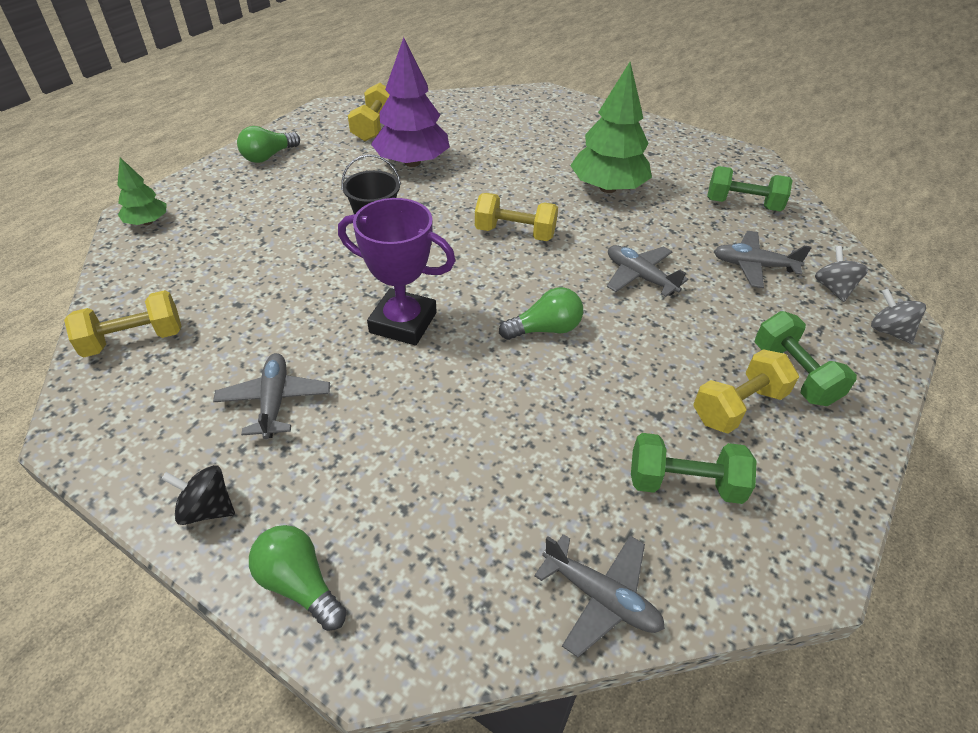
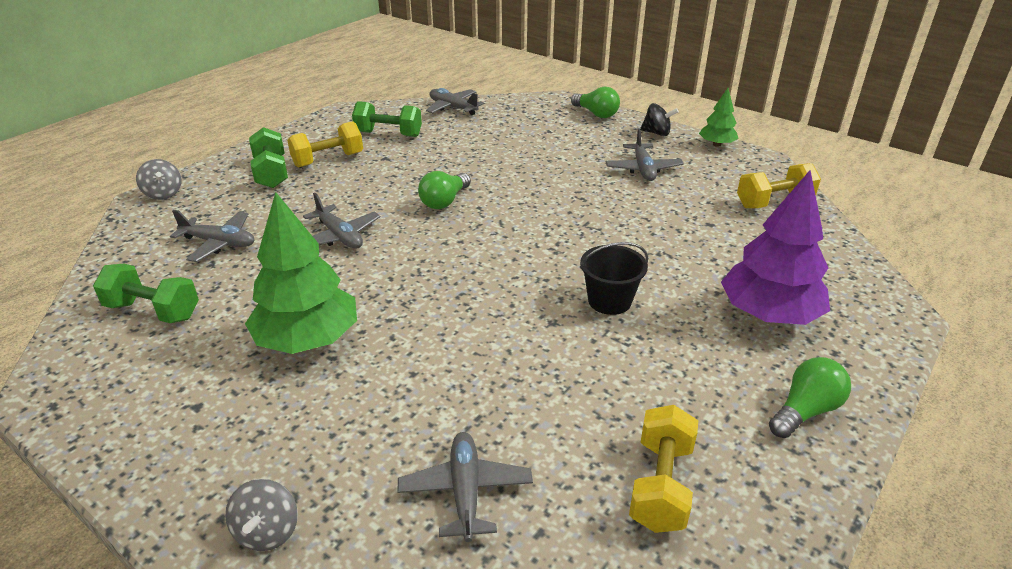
camera: 175 degrees left, 10 degrees down
green tree [117,158,166,225] -> green tree moved to [699,88,739,147]
purple trophy [338,198,456,346] -> none
purple tree [371,37,450,167] -> purple tree moved to [721,170,830,325]
yellow dumbbell [475,193,558,241] -> none
green light bulb [499,287,583,340] -> green light bulb turned 45 degrees counterclockwise [418,171,471,209]
grey spinning top [815,246,868,302] -> grey spinning top moved to [225,479,298,551]
none -> grey plane [397,432,533,542]

